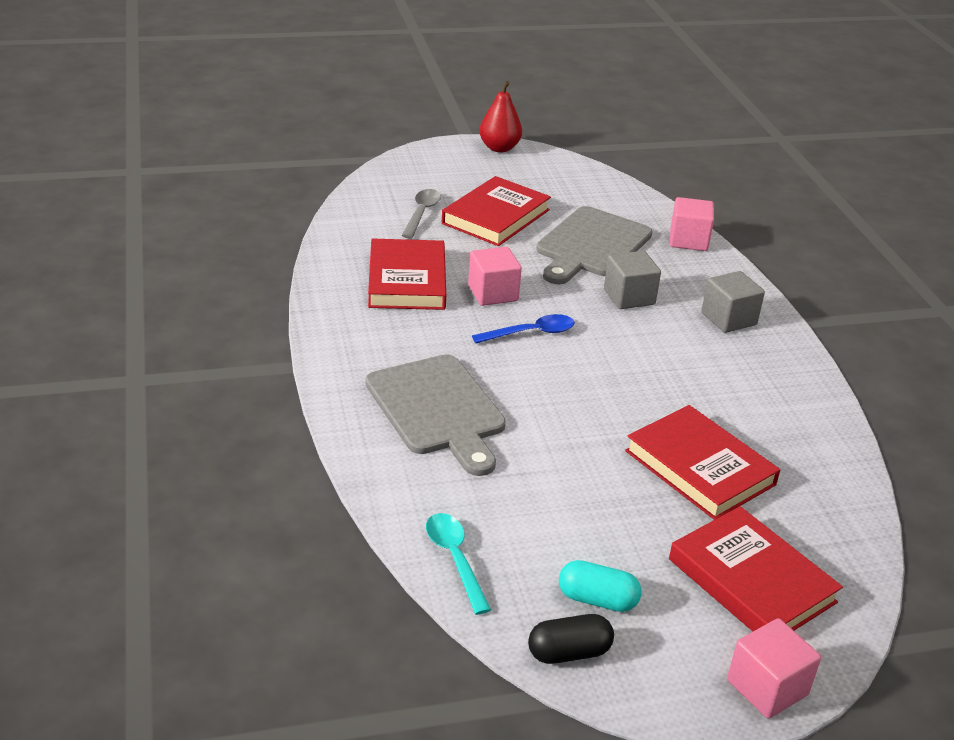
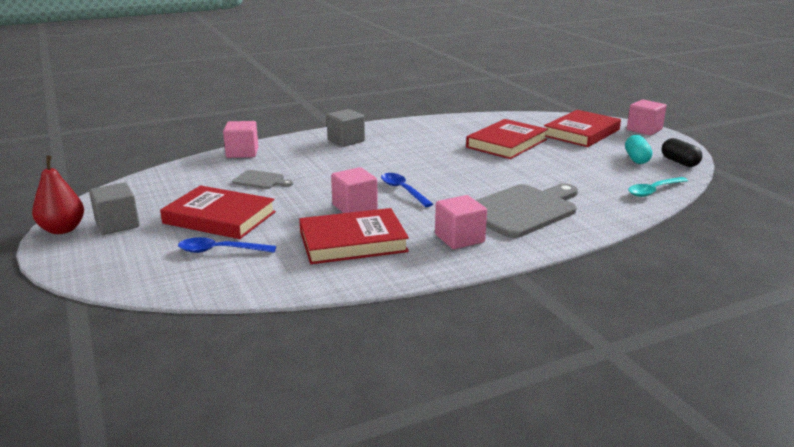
camera: 100 degrees left, 10 degrees down
grey spoon [401,189,441,238] -> blue spoon [178,237,276,253]
grey cutting board [536,206,652,284] -> grey cutting board [232,170,293,189], size x0.48
grey cube [604,251,661,309] -> grey cube moved to [89,183,140,235]
none -> pink cube [435,195,487,249]

